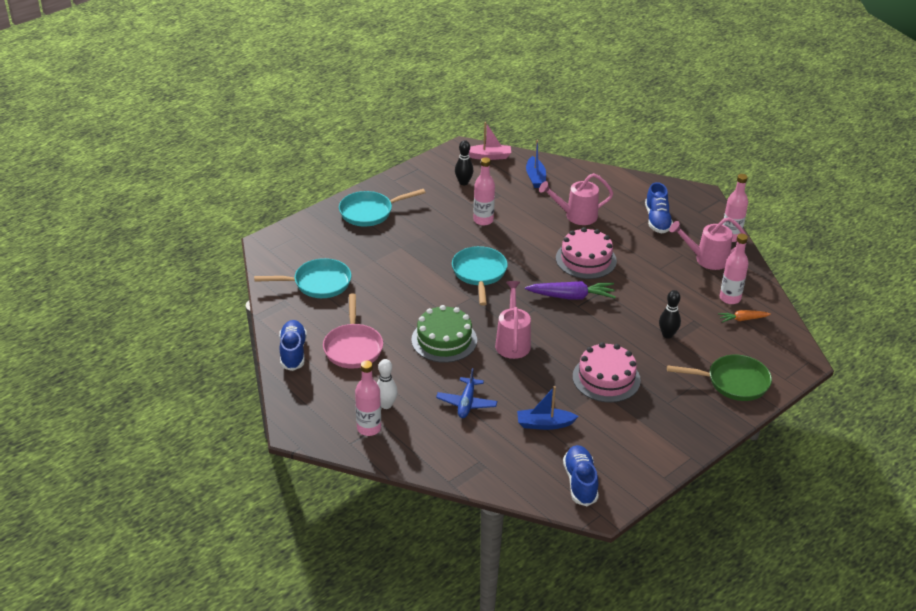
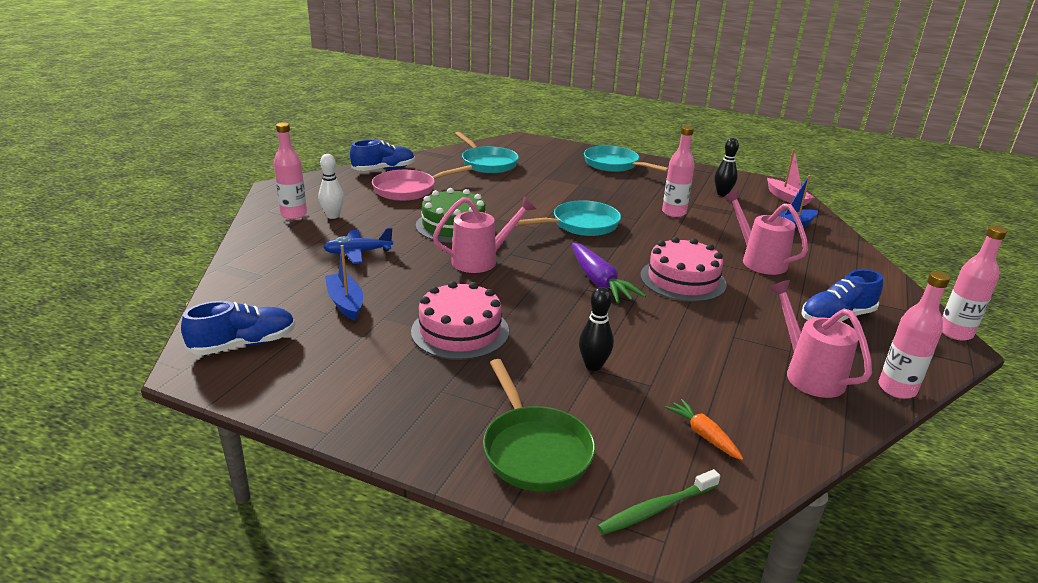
camera: 65 degrees right, 10 degrees down
pink bottle [720,234,749,304] -> pink bottle moved to [942,226,1007,341]
none -> green toothbrush [597,469,720,535]

